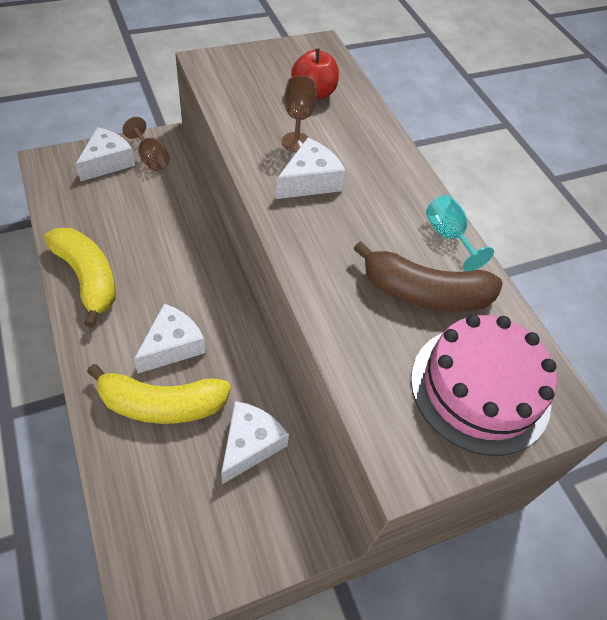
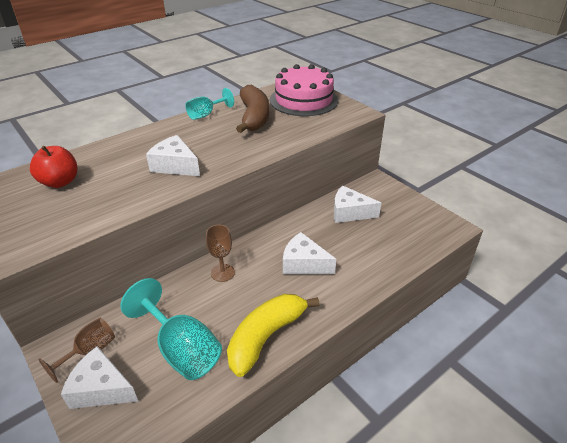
camera: 100 degrees left, 15 degrees down
yellow banana [87,364,231,424] -> none
brown goblet [282,75,317,152] -> brown goblet moved to [206,225,235,282]
none -> turquoise goblet [120,278,222,380]

